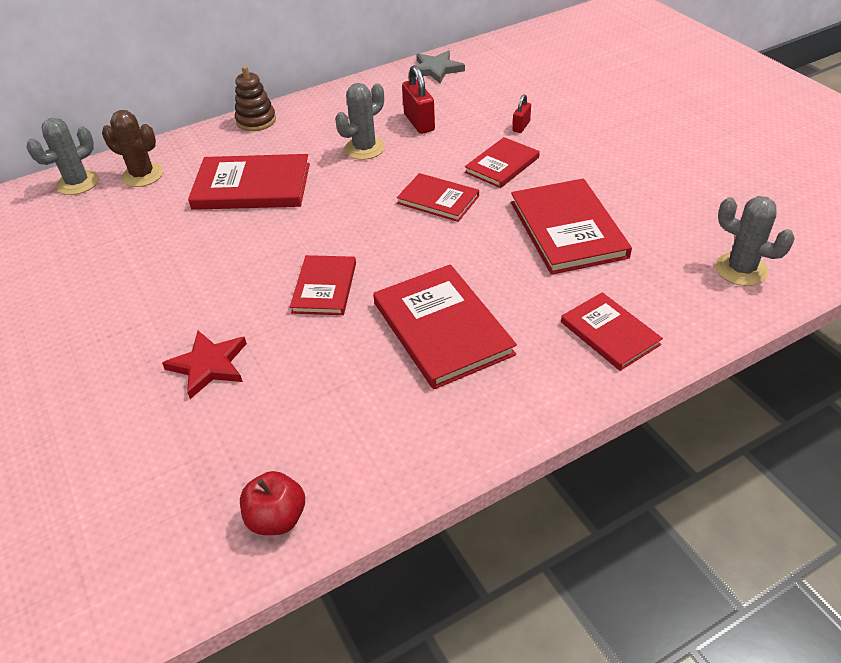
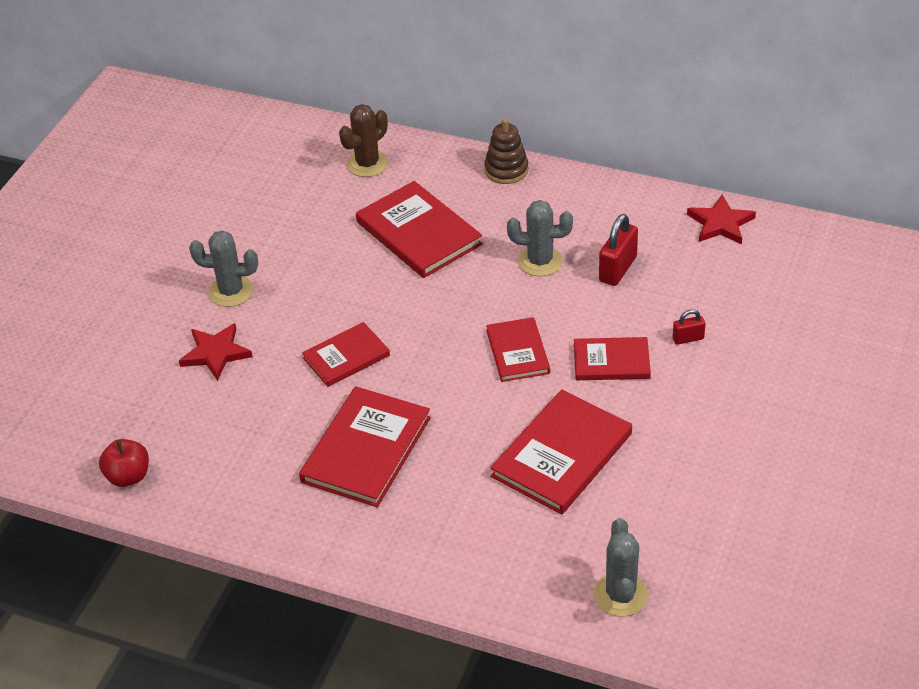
camera: 50 degrees right, 0 degrees up
grey cactus [26,118,99,195] -> grey cactus moved to [189,231,258,307]
brown cactus [102,110,163,187] -> brown cactus turned 60 degrees clockwise [339,104,388,177]
grey star [416,50,465,84] -> red star [687,195,756,244]
red book [561,292,663,371] -> none

